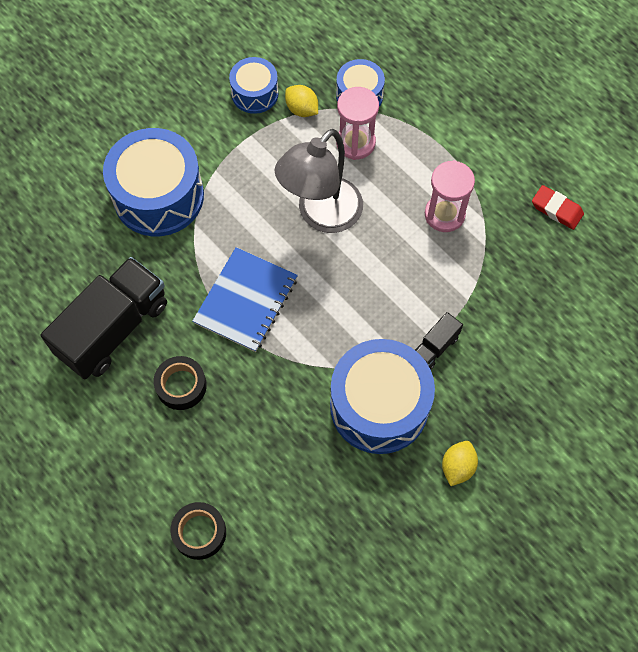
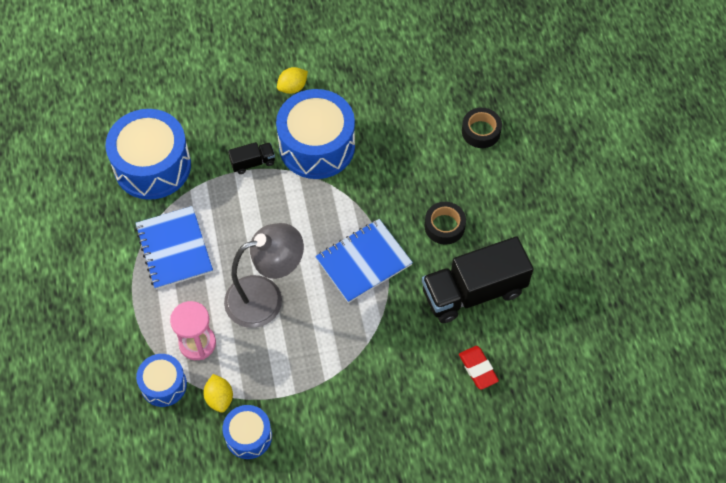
camera: 150 degrees left, 5 degrees down
blue drum [103,128,204,236] -> blue drum moved to [106,109,191,200]
pink hourglass [425,160,475,232] -> blue notebook [135,206,213,290]
red eraser [532,185,584,230] -> red eraser moved to [459,346,499,390]

